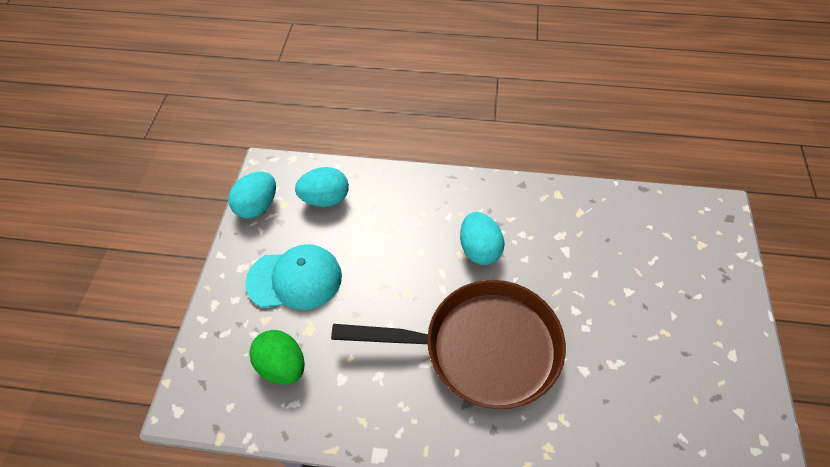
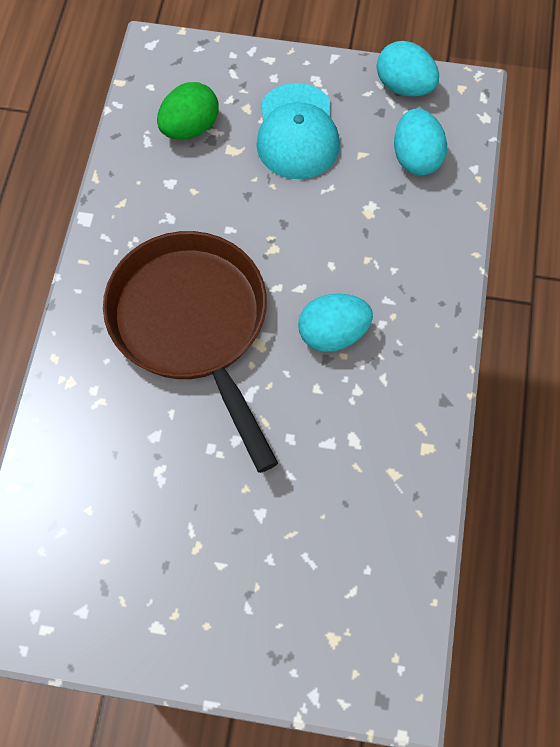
camera: 90 degrees right, 10 degrees up
brown pan [331,280,566,409] -> brown pan turned 150 degrees clockwise [103,231,278,473]

